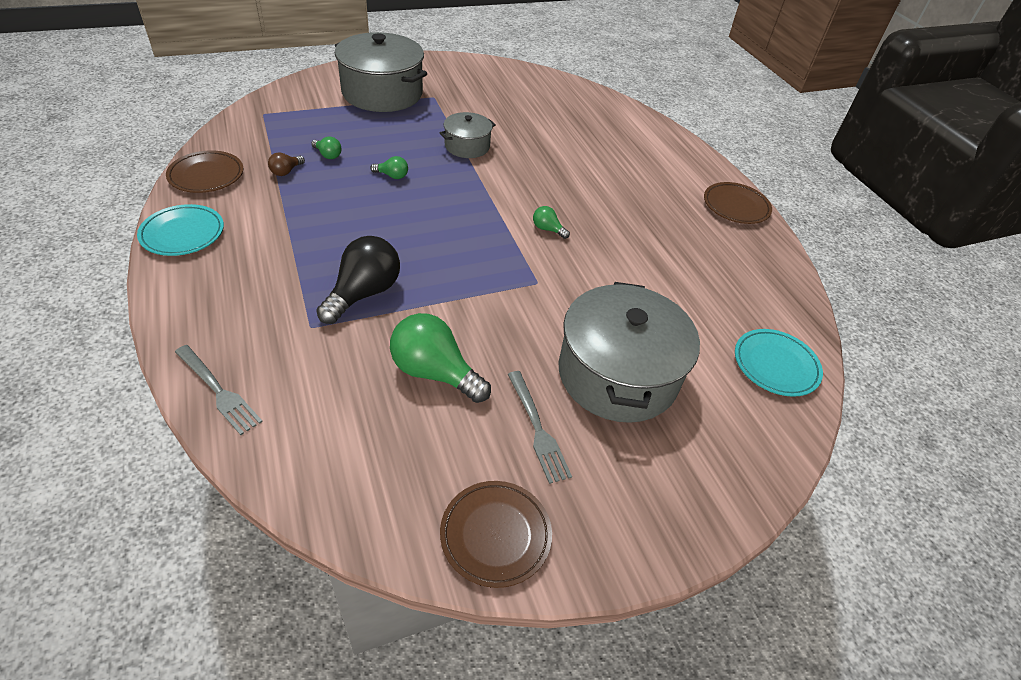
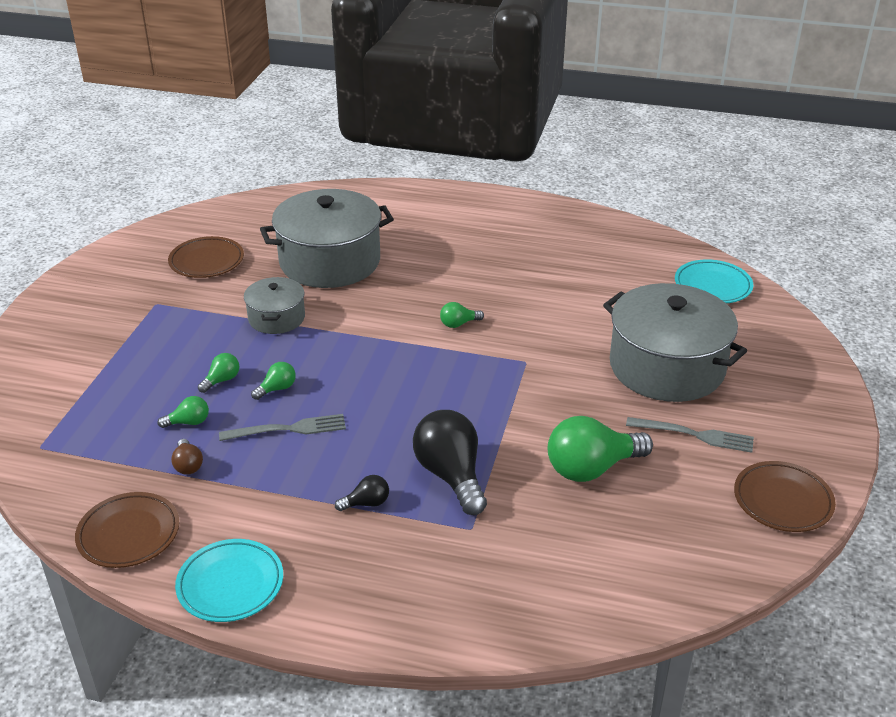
camera: 50 degrees left, 10 degrees down
grey fork [175,345,263,435] -> grey fork moved to [219,414,346,441]
grey pot [335,32,427,112] -> grey pot moved to [260,189,394,288]
brown plate [704,182,772,224] -> brown plate moved to [168,236,244,278]
none -> green light bulb [198,353,239,393]
none -> black light bulb [335,475,389,511]

